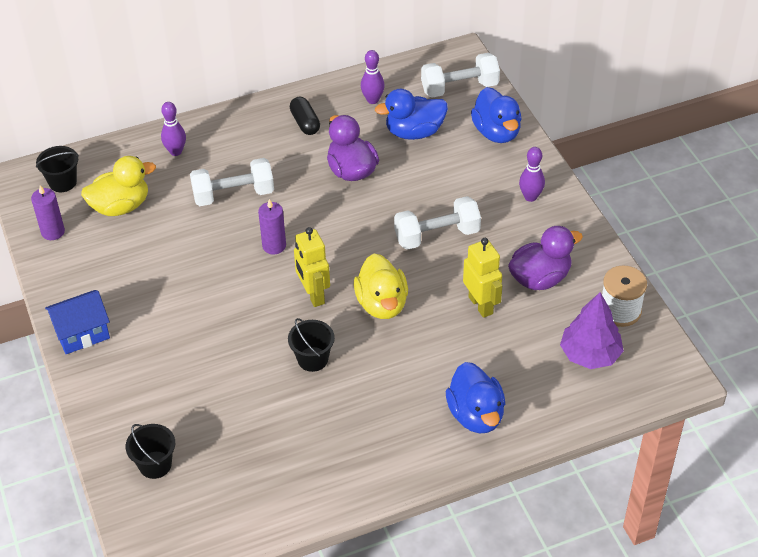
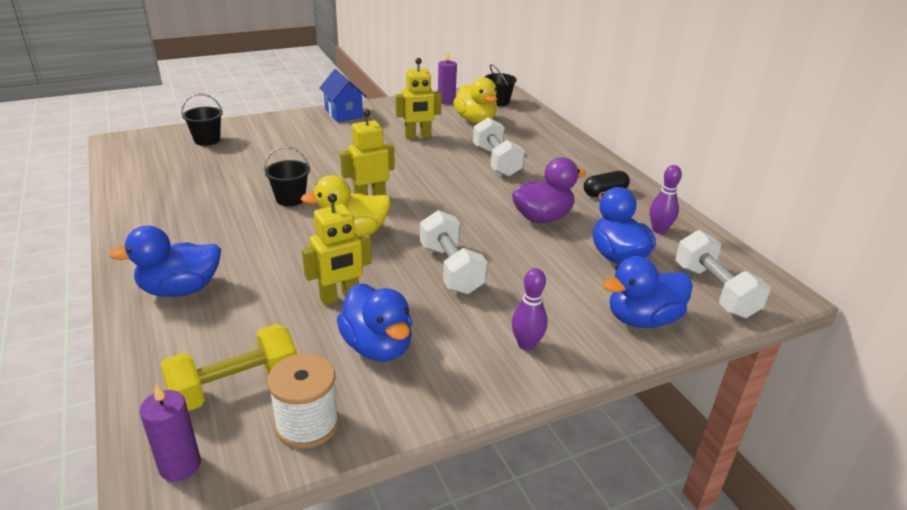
camera: 85 degrees right, 15 degrees down
purple bowling pin [161,102,186,156] -> none
purple candle [258,199,286,255] -> purple candle moved to [139,384,201,482]
purple duck [508,226,583,290] -> blue duck [337,283,412,362]
purple tree [560,292,624,369] -> yellow dumbbell [160,324,297,411]
none -> yellow robot [396,58,442,139]

